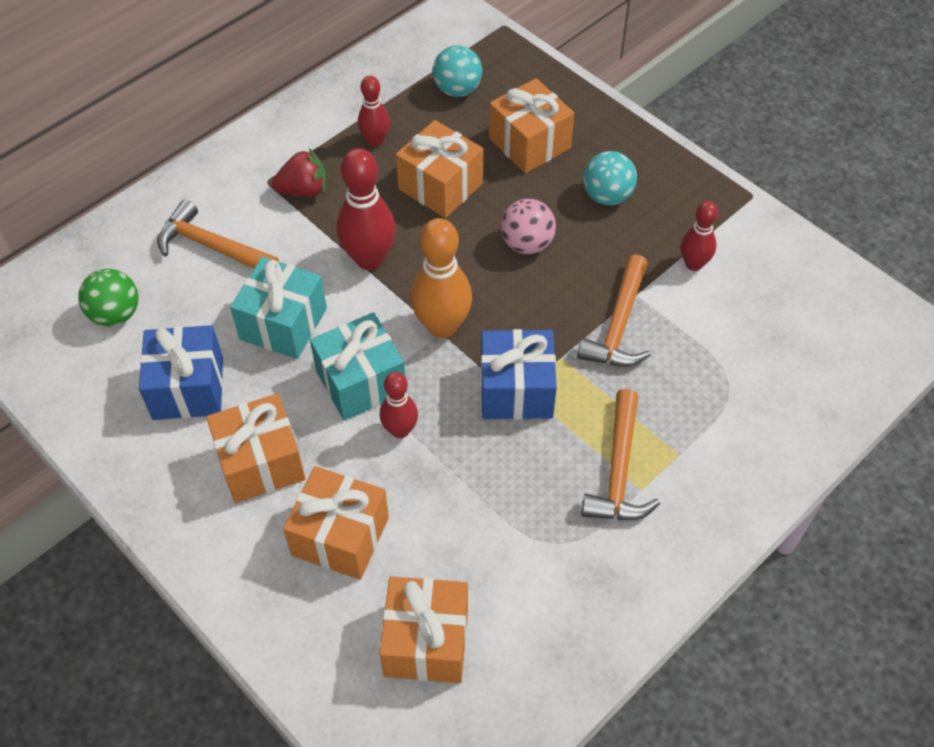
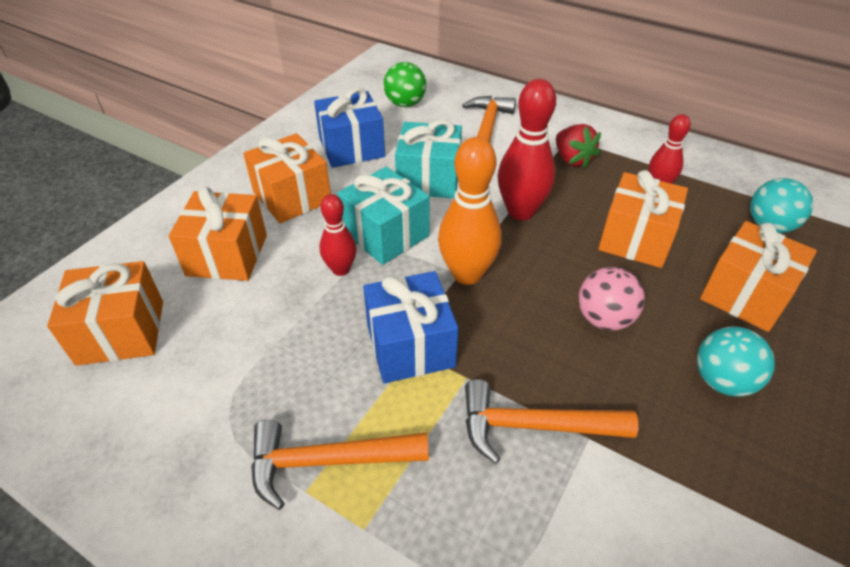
camera: 75 degrees right, 10 degrees down
red bowling pin [681,201,718,271] -> none

